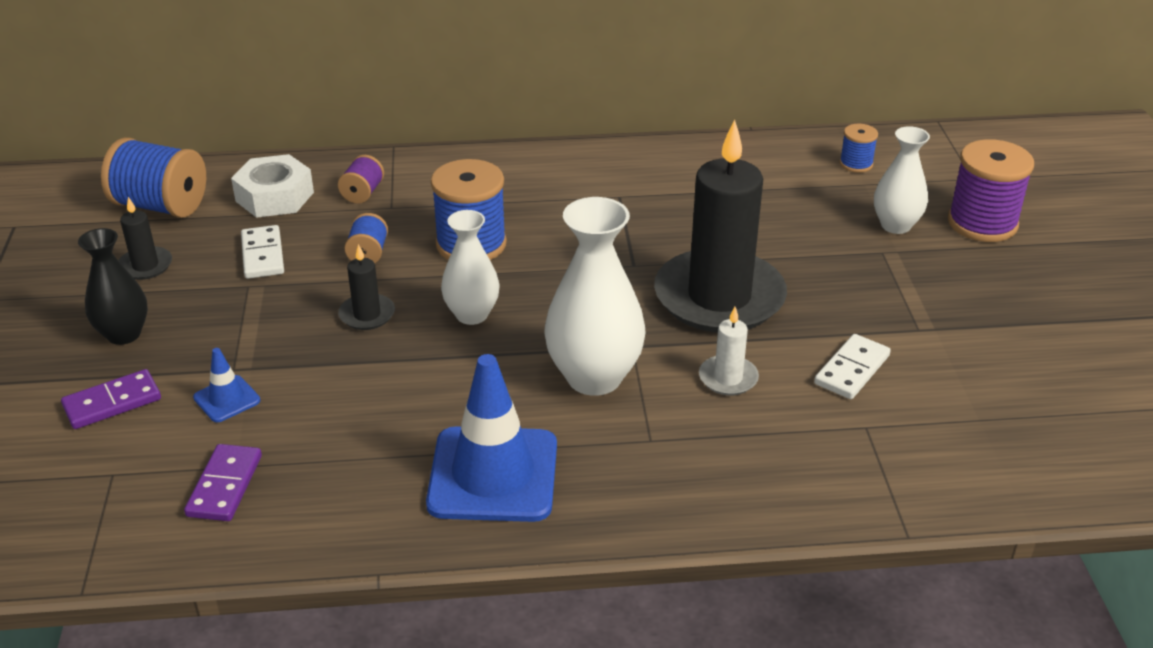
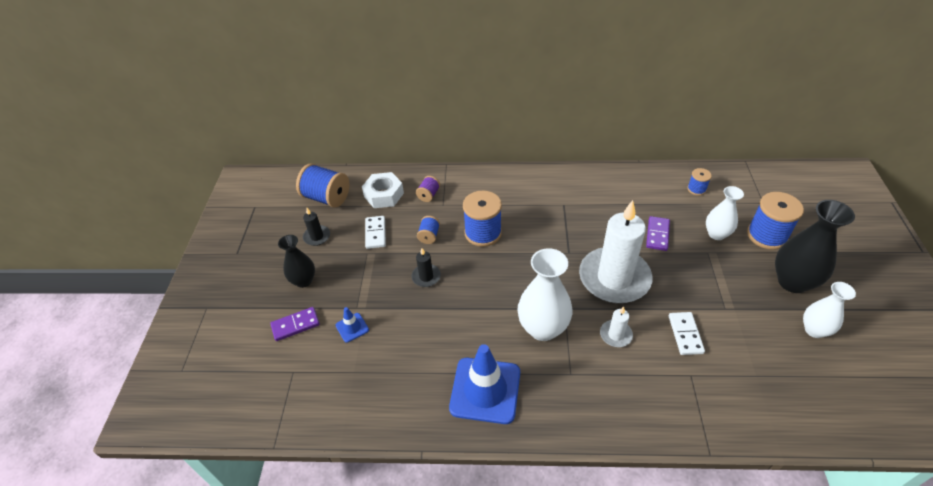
camera: 10 degrees right, 10 degrees up
purple domino [184,444,262,521] -> purple domino moved to [646,216,670,251]
white vase [441,210,500,325] -> white vase moved to [803,282,856,338]
black candle [654,119,787,333] -> white candle [579,200,652,303]
white domino [814,334,891,399] -> white domino turned 45 degrees counterclockwise [669,312,705,355]
purple spool [948,139,1034,242] -> blue spool [747,192,804,250]
none -> black vase [775,200,855,293]

